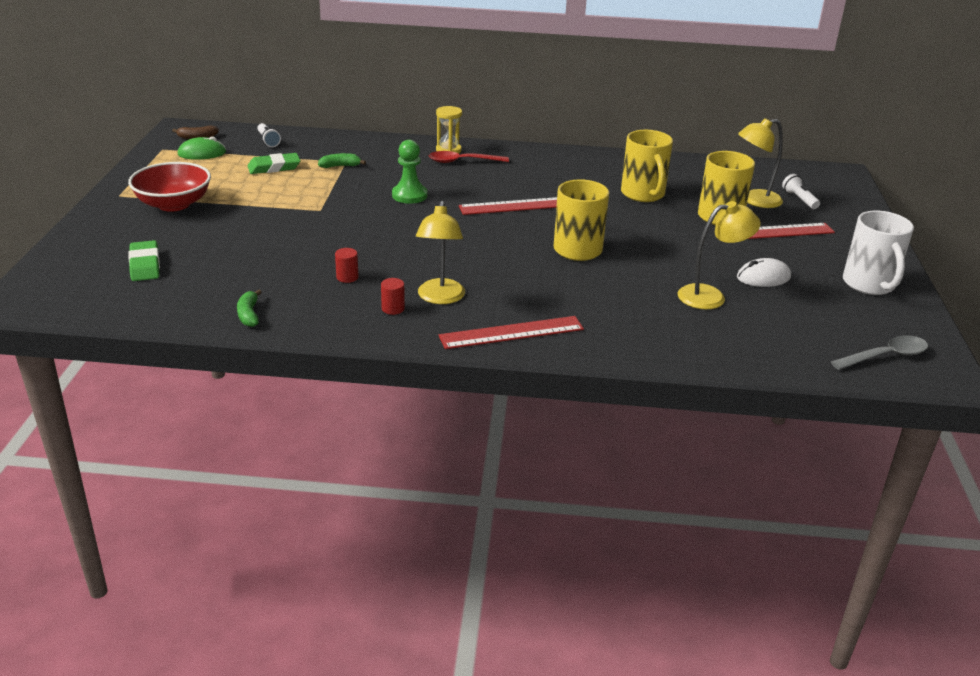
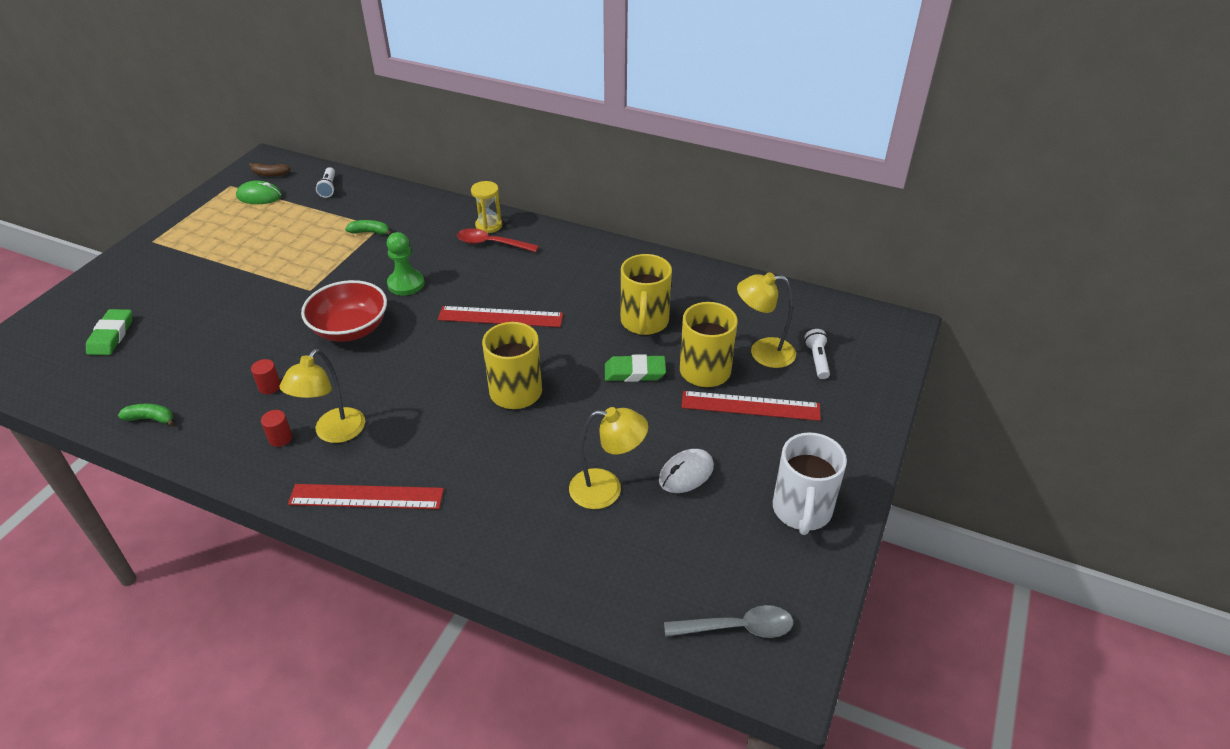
camera: 20 degrees right, 10 degrees up
red bowl [128,162,211,212] -> red bowl moved to [301,280,387,342]
green banana [237,289,262,327] -> green banana turned 90 degrees clockwise [118,404,174,427]
green eraser [248,153,301,174] -> green eraser moved to [605,354,666,382]
white mouse [737,258,791,287] -> white mouse turned 45 degrees counterclockwise [659,449,714,493]

